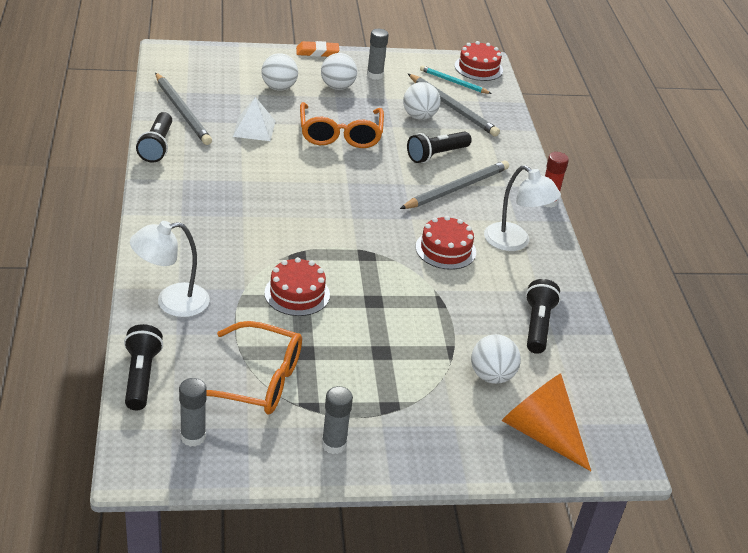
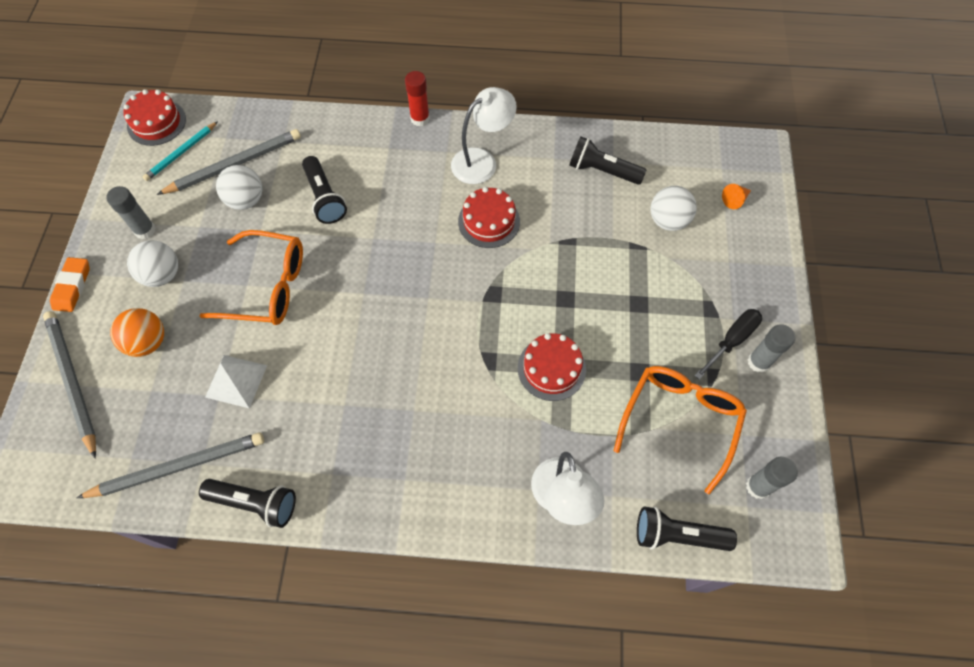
camera: 75 degrees left, 25 degrees up
white ball [261,53,298,91] -> orange ball [110,308,164,357]
grey pencil [400,160,509,209] -> grey pencil moved to [43,311,96,458]
orange cone [502,373,591,471] -> orange cone [722,184,751,209], size x0.40
none -> black screwdriver [694,309,762,380]

